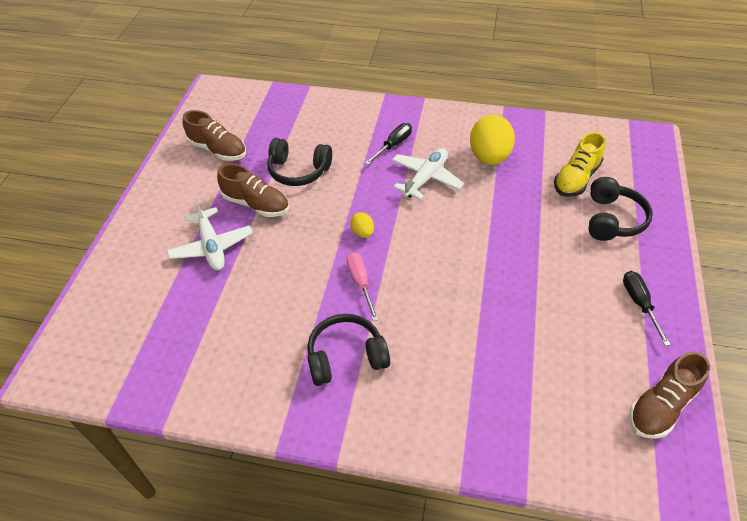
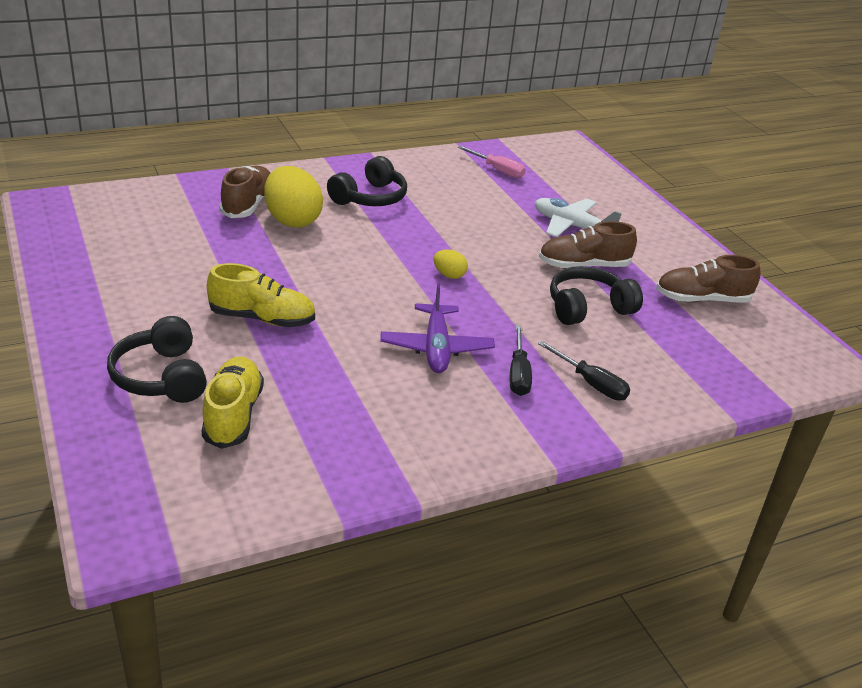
camera: 140 degrees right, 15 degrees down
pink screwdriver [346,252,379,321] -> pink screwdriver moved to [457,146,526,178]
white plane [392,148,464,200] -> purple plane [380,284,495,373]
yellow egg [470,115,515,165] -> yellow egg moved to [264,166,323,228]
black screwdriver [623,271,671,346] -> black screwdriver moved to [538,341,630,401]
brown shoe [629,351,710,439] -> brown shoe moved to [219,166,270,218]
none -> yellow shoe [207,263,315,327]

